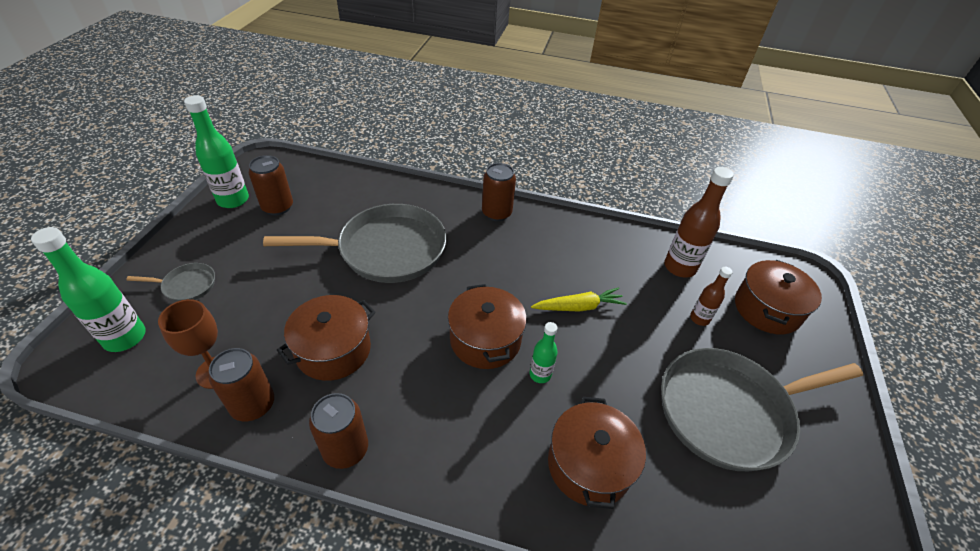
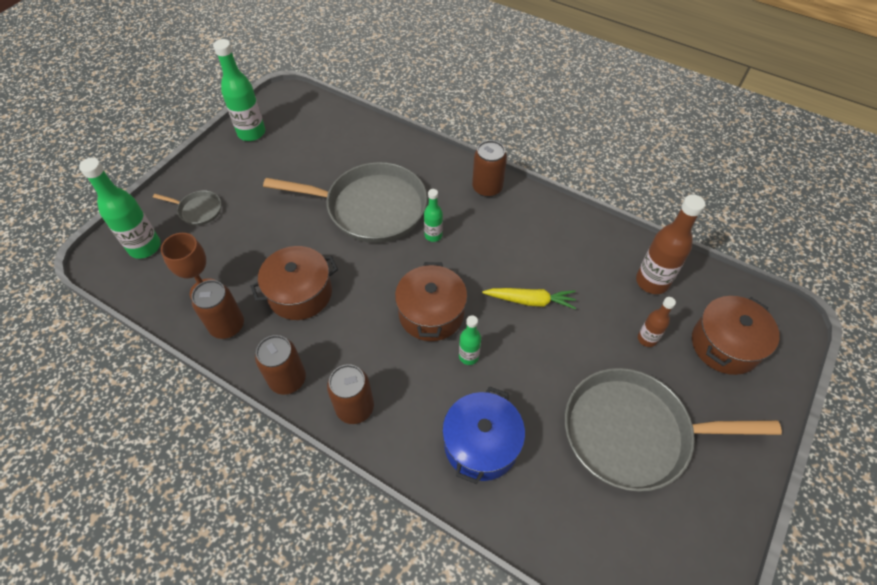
camera: 20 degrees right, 10 degrees up
brown can [249,155,293,215] -> brown can moved to [327,364,374,424]
brown pot [548,397,646,509] -> blue pot [442,386,525,484]
none -> green bottle [424,189,443,242]

